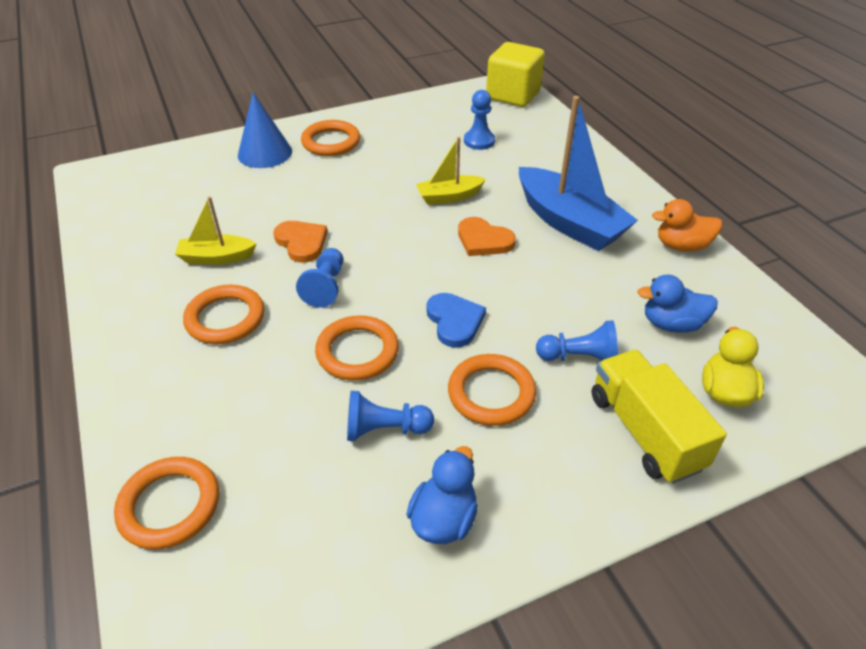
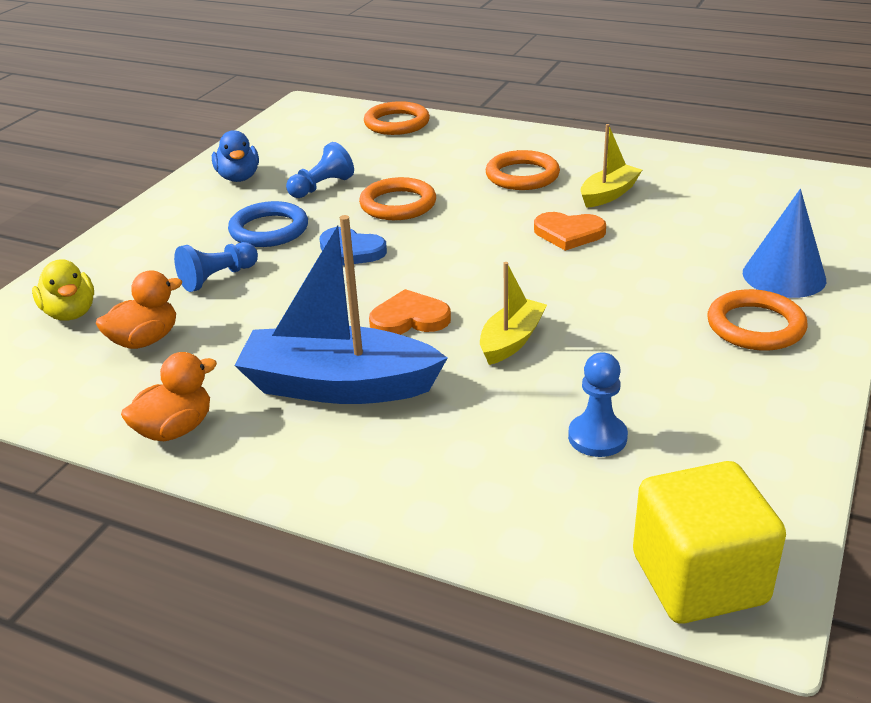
camera: 140 degrees right, 10 degrees down
blue pawn [296,248,343,308] -> none
orange ring [448,354,536,426] -> blue ring [228,201,308,247]
yellow truck [592,350,727,484] -> none
blue duck [637,275,718,333] -> orange duck [96,270,182,349]

